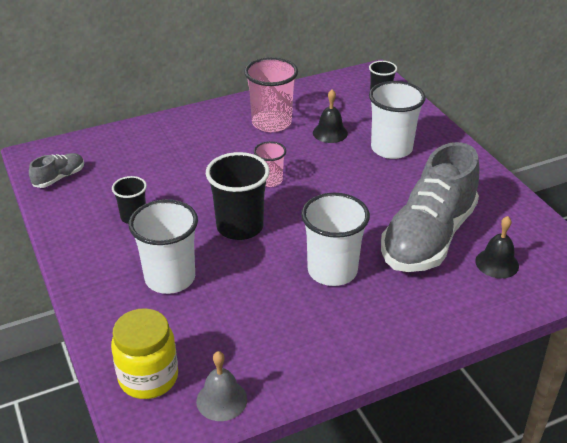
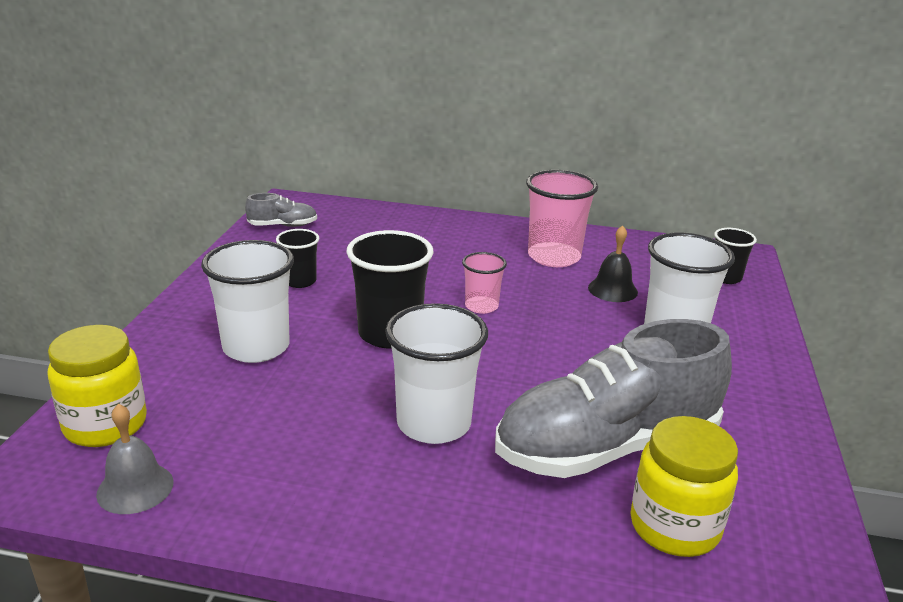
camera: 35 degrees right, 10 degrees down
black bell [475,216,519,278] -> yellow jar [631,416,738,557]

